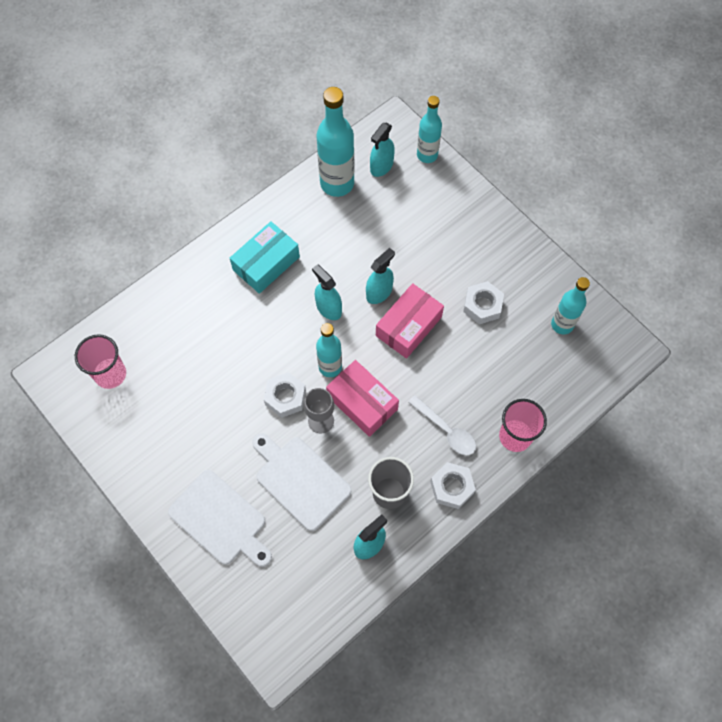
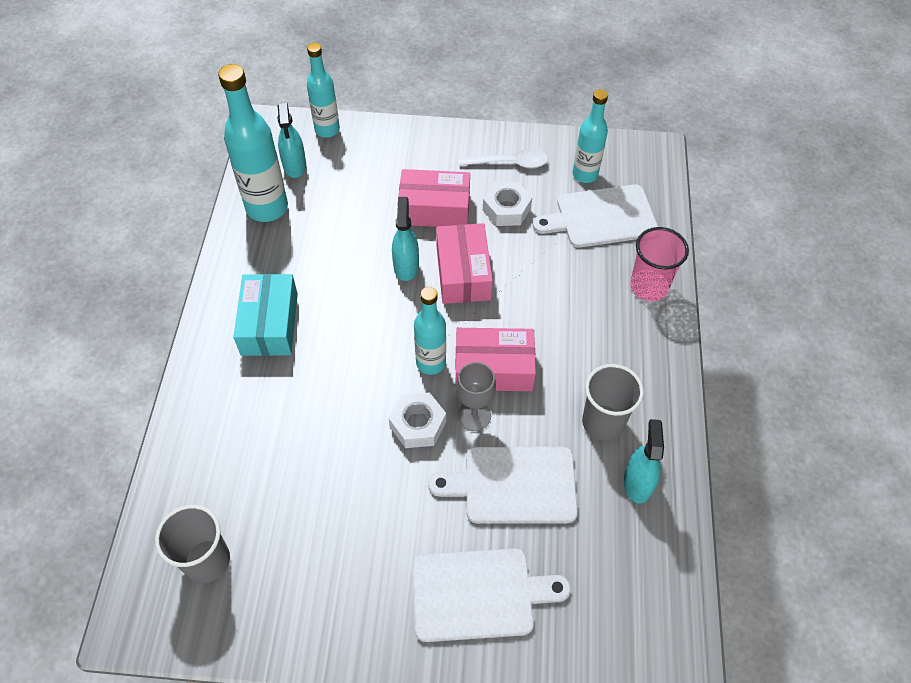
camera: 45 degrees left, 10 degrees down
pink cup [75,334,126,389] -> grey cup [155,505,230,583]
turquoise spray bottle [312,264,342,320] -> none
white spoon [408,395,476,455] -> white spoon moved to [459,149,548,168]
white nut [430,462,476,509] -> none
none -> pink box [398,169,470,227]
none -> white cutting board [533,184,658,248]

